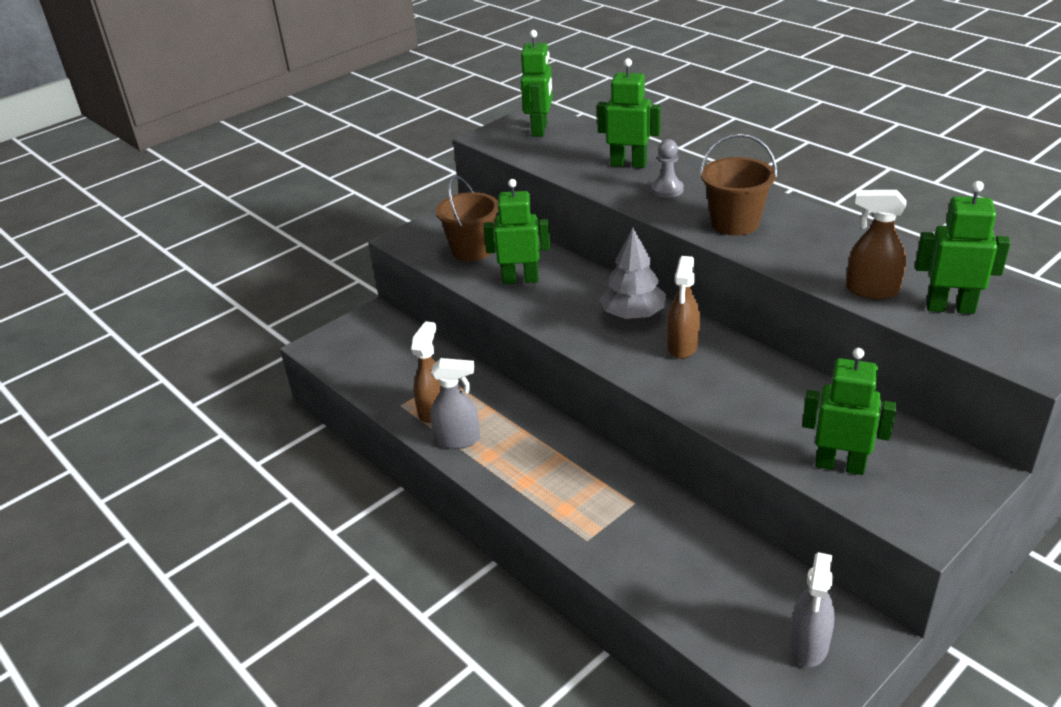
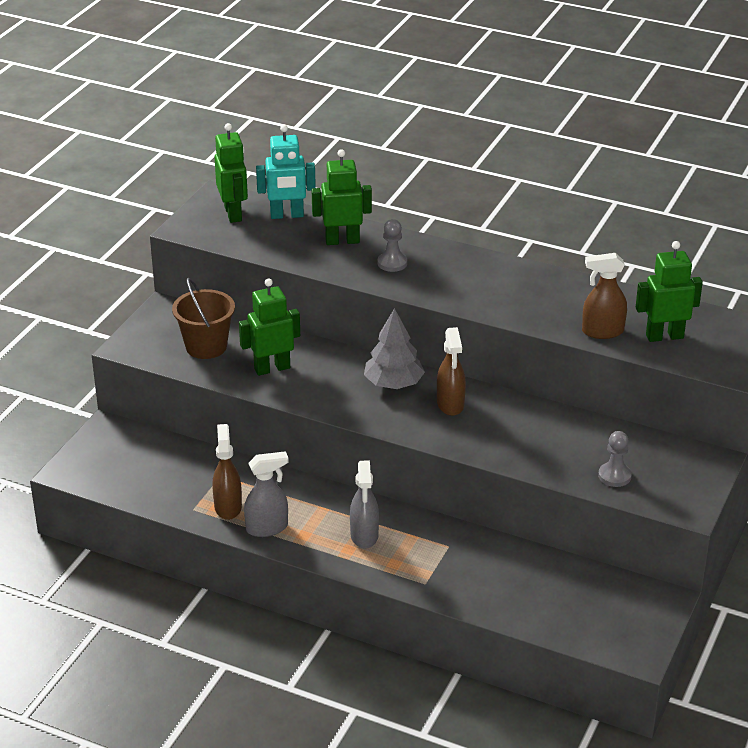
camera: 25 degrees left, 0 degrees up
brown bucket [700,134,777,236] -> none
grey spray bottle [790,552,835,667] -> grey spray bottle moved to [350,460,379,549]
green robot [802,348,896,475] -> grey pawn [598,431,632,487]
none -> turquoise robot [256,125,316,219]

